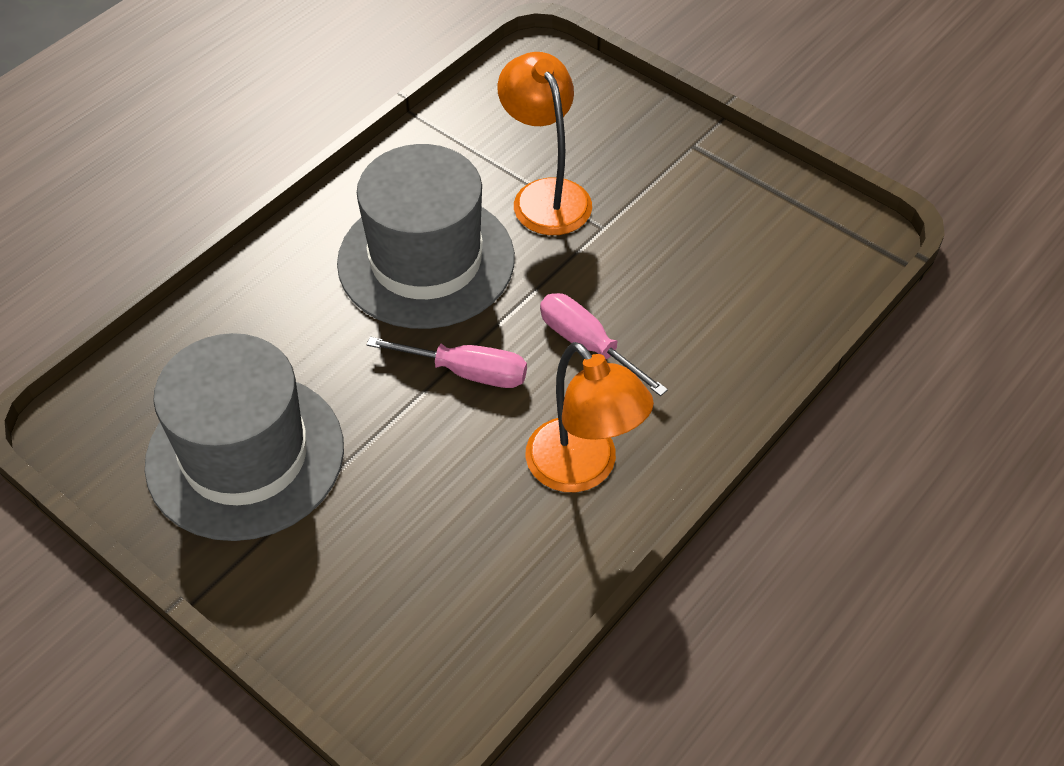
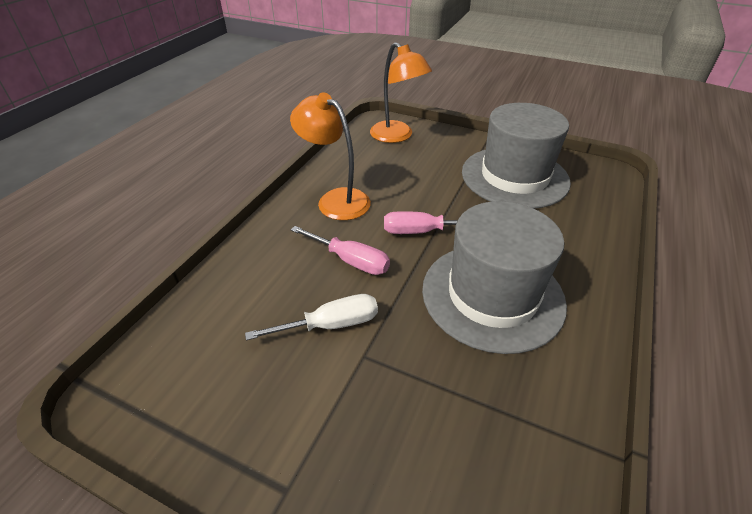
camera: 165 degrees right, 10 degrees down
orange lamp [497,52,592,235] -> orange lamp moved to [370,42,432,143]
none -> white screwdriver [245,294,378,340]

